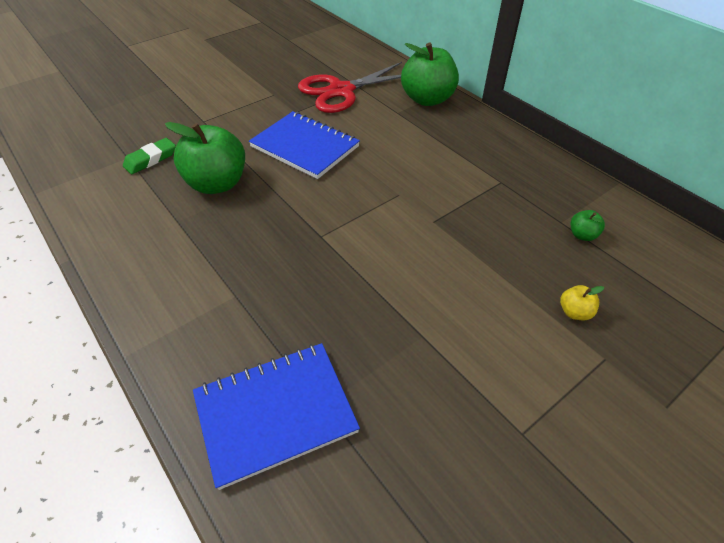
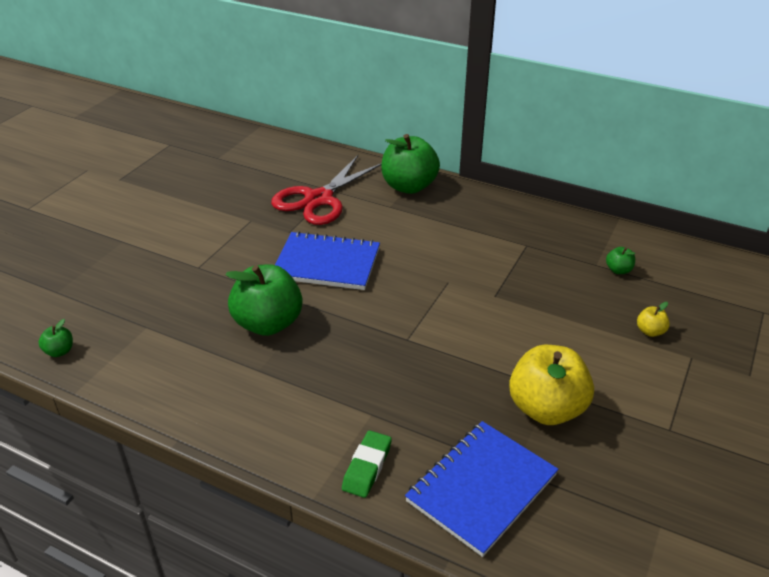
camera: 25 degrees left, 10 degrees down
green eraser [123,138,176,174] -> green eraser moved to [342,431,392,498]
none -> green apple [38,319,73,357]
none -> yellow apple [509,345,594,425]

